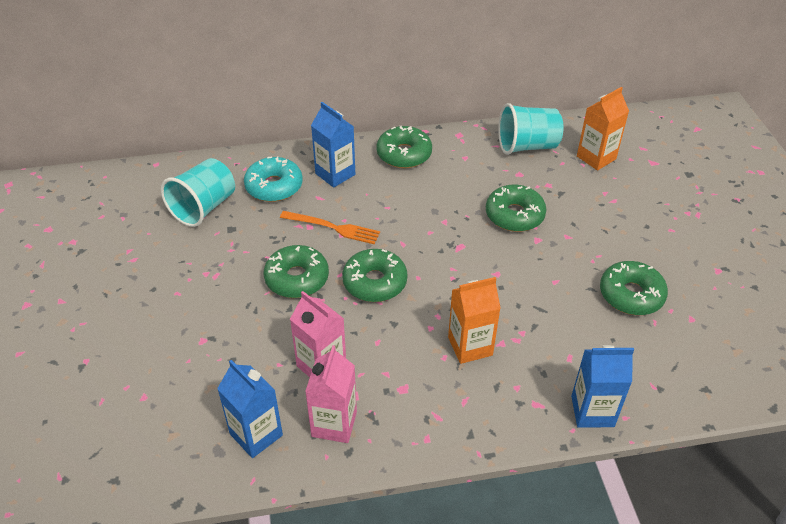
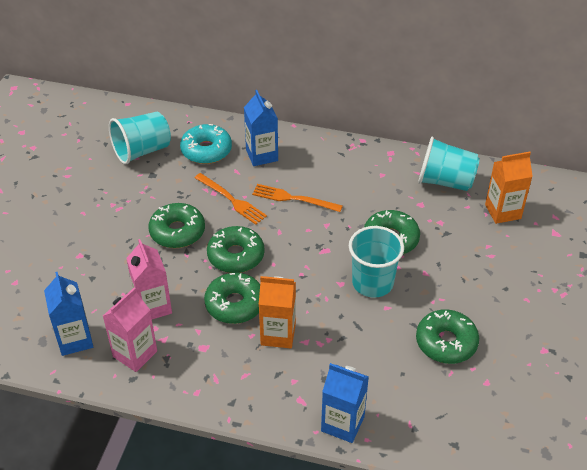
camera: 25 degrees right, 0 degrees up
green donut [376,126,432,168] -> green donut moved to [204,273,260,324]
none -> orange fork [252,184,343,212]
none -> turquoise cup [349,226,404,298]

